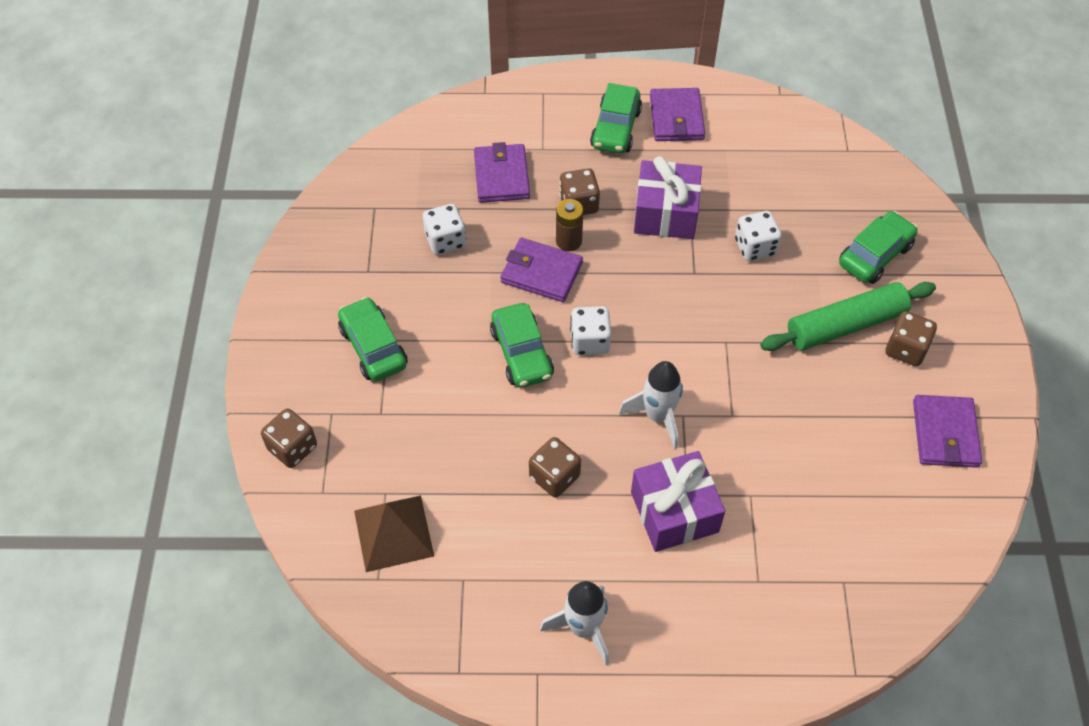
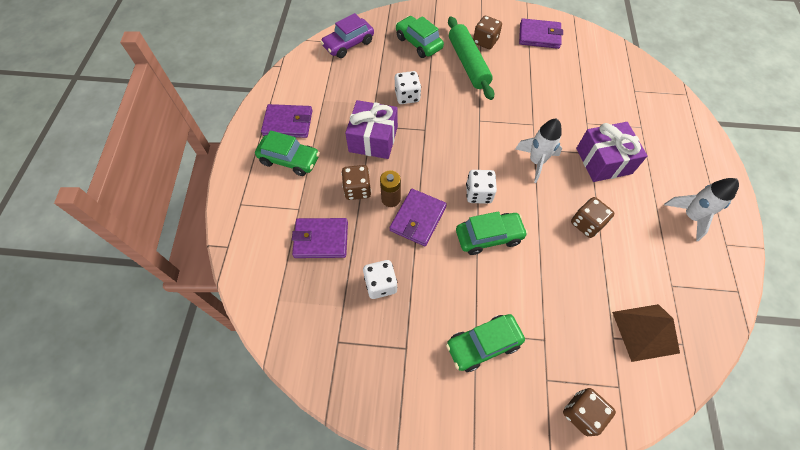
camera: 85 degrees left, 5 degrees up
none -> purple car [321,13,374,58]

